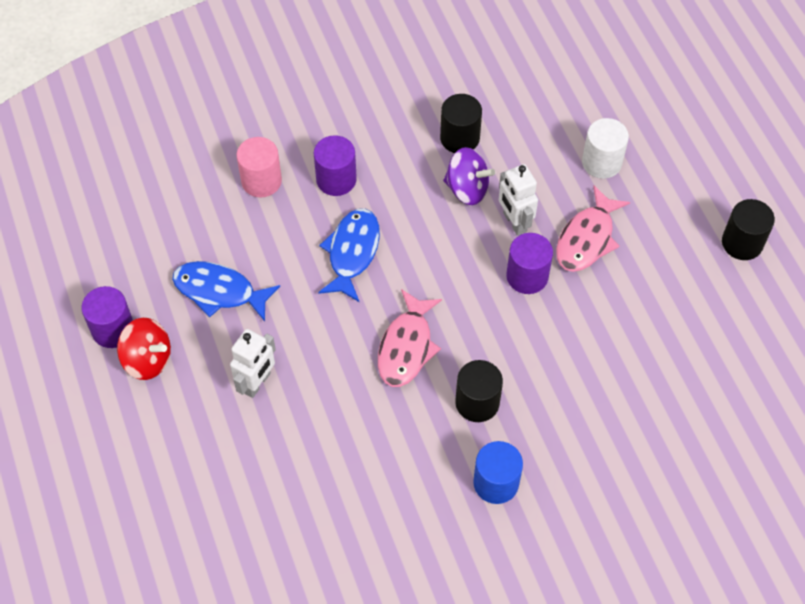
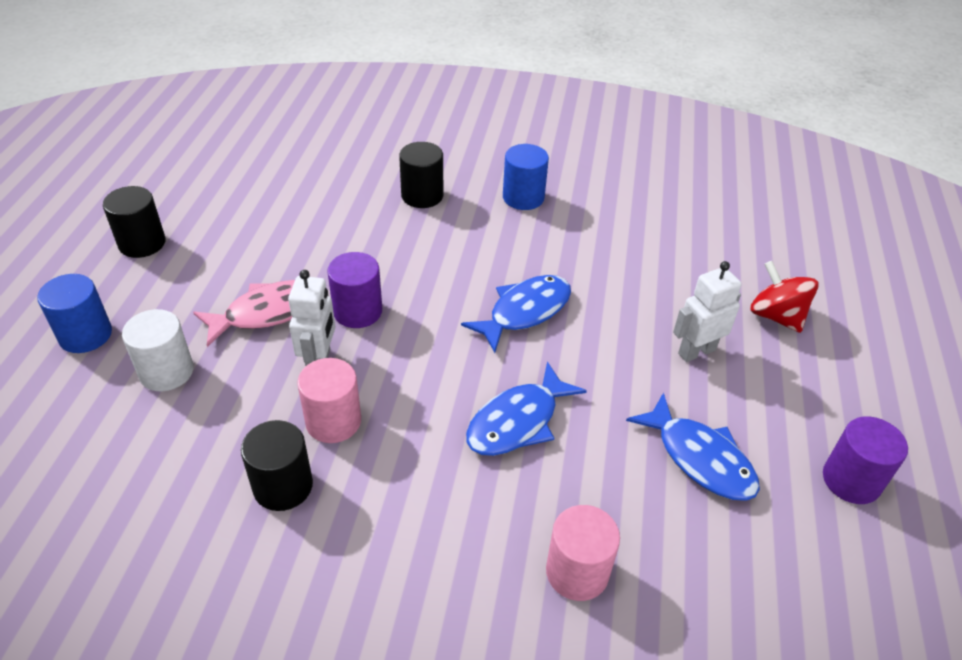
camera: 150 degrees left, 15 degrees down
red spinning top [117,318,171,380] -> red spinning top moved to [750,261,819,333]
purple cylinder [314,135,357,196] -> none
pink fish [378,289,442,387] -> blue fish [461,275,571,353]
purple spinning top [443,147,495,205] -> pink cylinder [297,358,361,443]
black cylinder [455,360,503,422] -> black cylinder moved to [399,142,443,208]
none -> blue cylinder [37,274,112,353]

